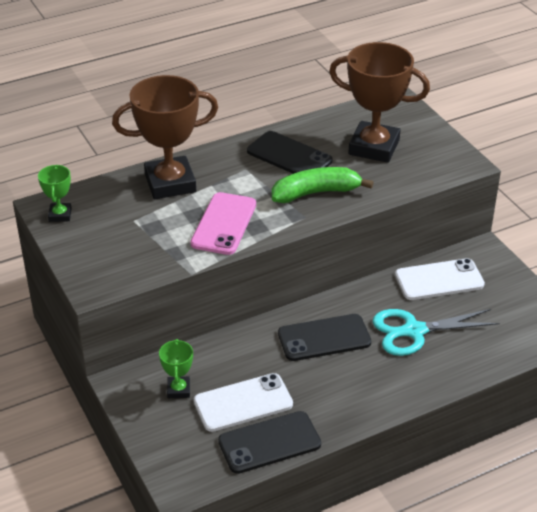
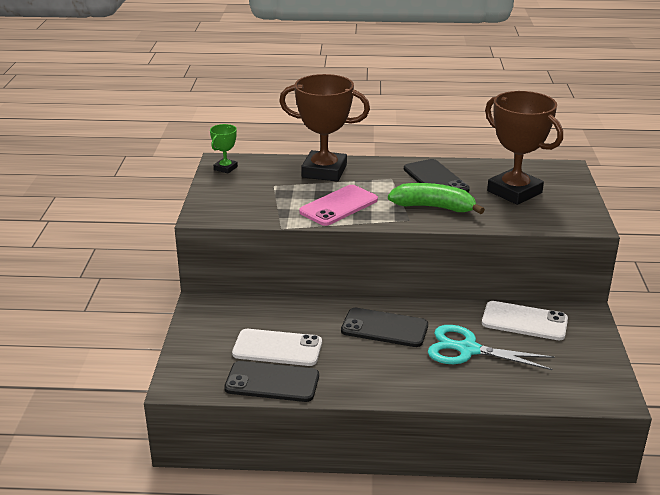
camera: 30 degrees right, 10 degrees down
green trophy [159,339,193,398] -> none

